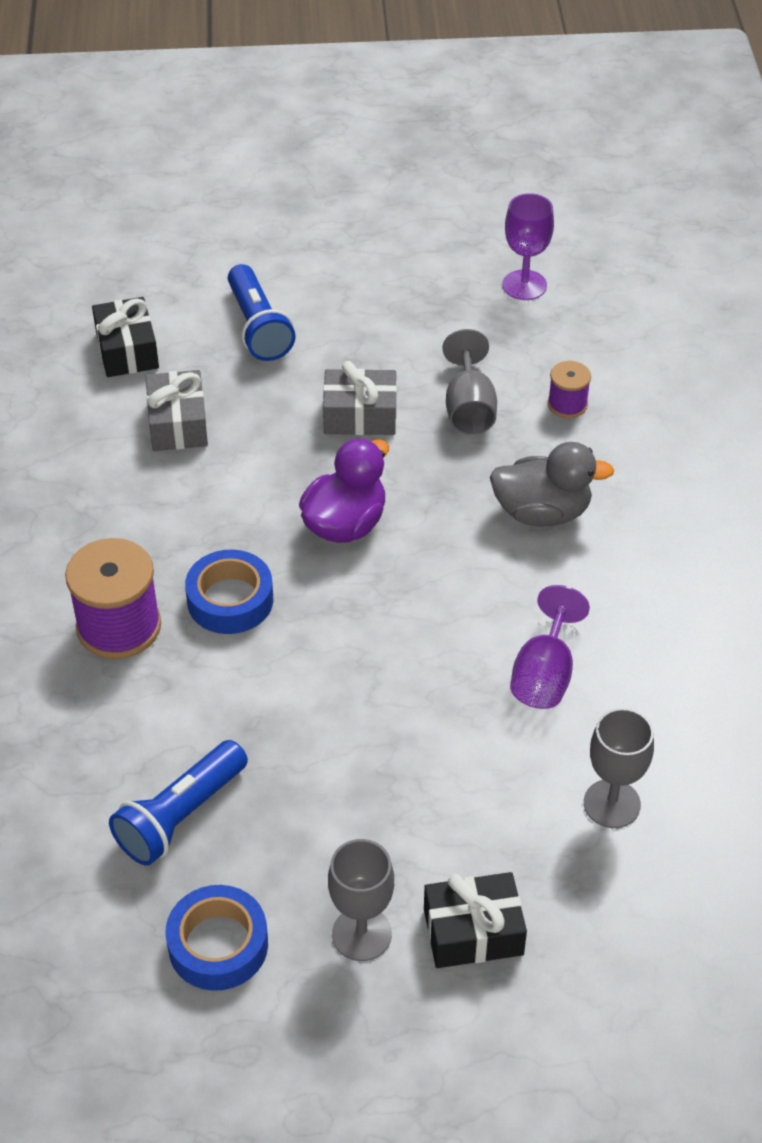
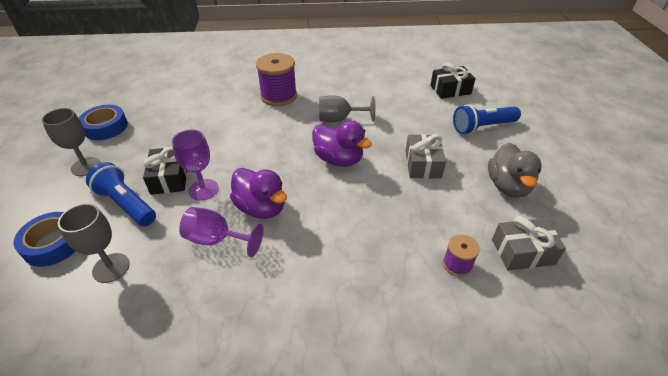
camera: 90 degrees right, 5 degrees down
blue flashlight [109,740,248,866] -> blue flashlight moved to [86,162,156,226]
grey gift [146,370,208,451] -> grey gift moved to [492,216,566,270]
blue tape [185,550,273,634] -> blue tape moved to [13,212,76,267]
black gift [424,872,527,968] -> black gift moved to [143,147,187,195]
grey goblet [443,329,497,435] -> grey goblet moved to [319,95,375,122]
grey duck [490,442,615,526] -> grey duck moved to [488,143,542,198]
purple goblet [503,193,554,300] -> purple goblet moved to [172,130,219,201]
none -> purple duck [230,168,287,219]

